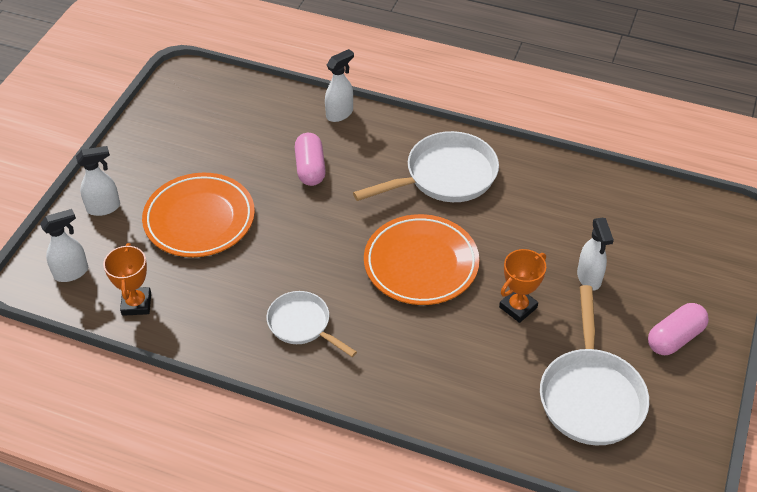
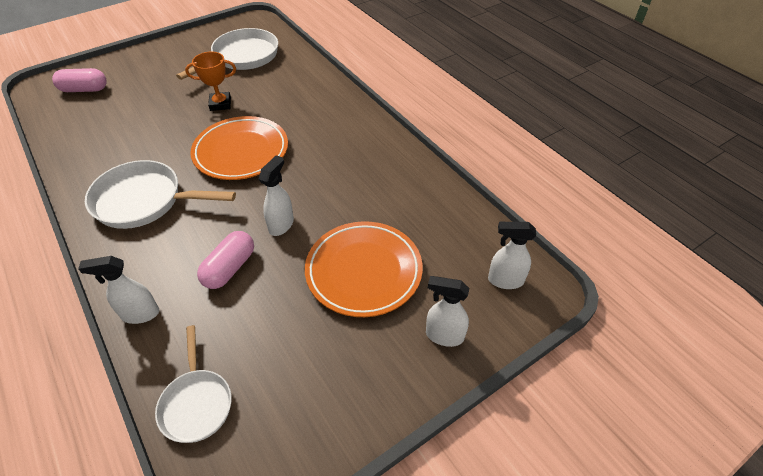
camera: 145 degrees left, 0 degrees up
orange trophy [103,243,151,316] -> none
white pan [267,291,357,357] -> white pan moved to [155,325,232,443]
white spray bottle [577,218,614,290] -> white spray bottle moved to [259,155,294,236]
pink capsule [648,303,709,355] -> pink capsule moved to [52,68,107,92]

